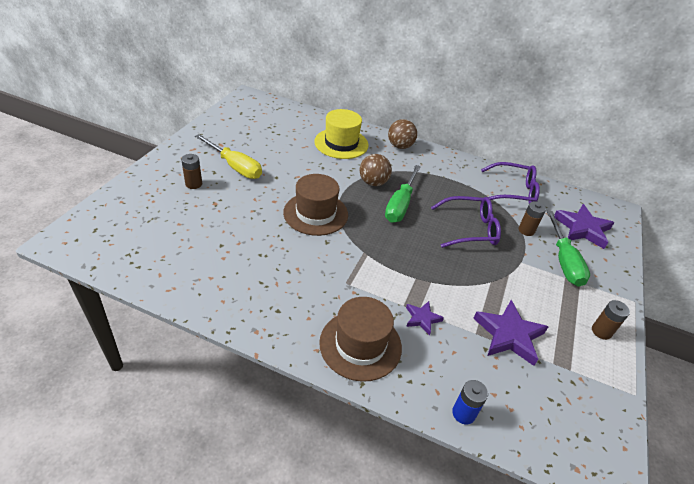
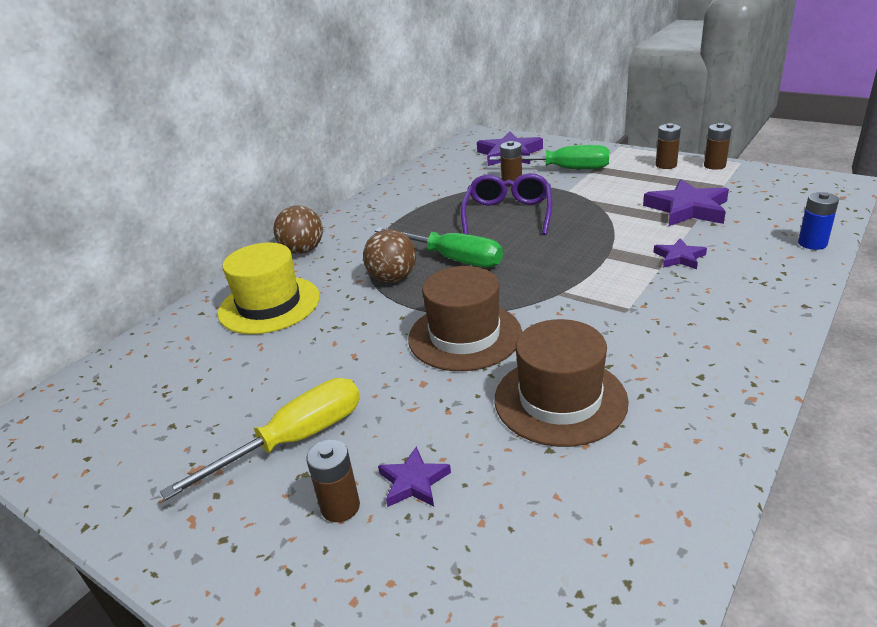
camera: 70 degrees left, 10 degrees down
brown hat [319,297,402,382] -> brown hat moved to [495,319,629,447]
purple glasses [481,162,540,203] -> none
none -> purple star [378,447,451,507]
none -> brown battery [704,123,732,170]

